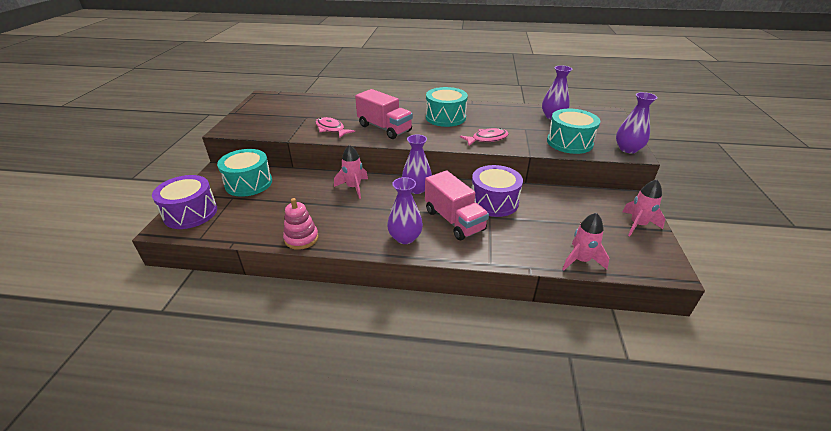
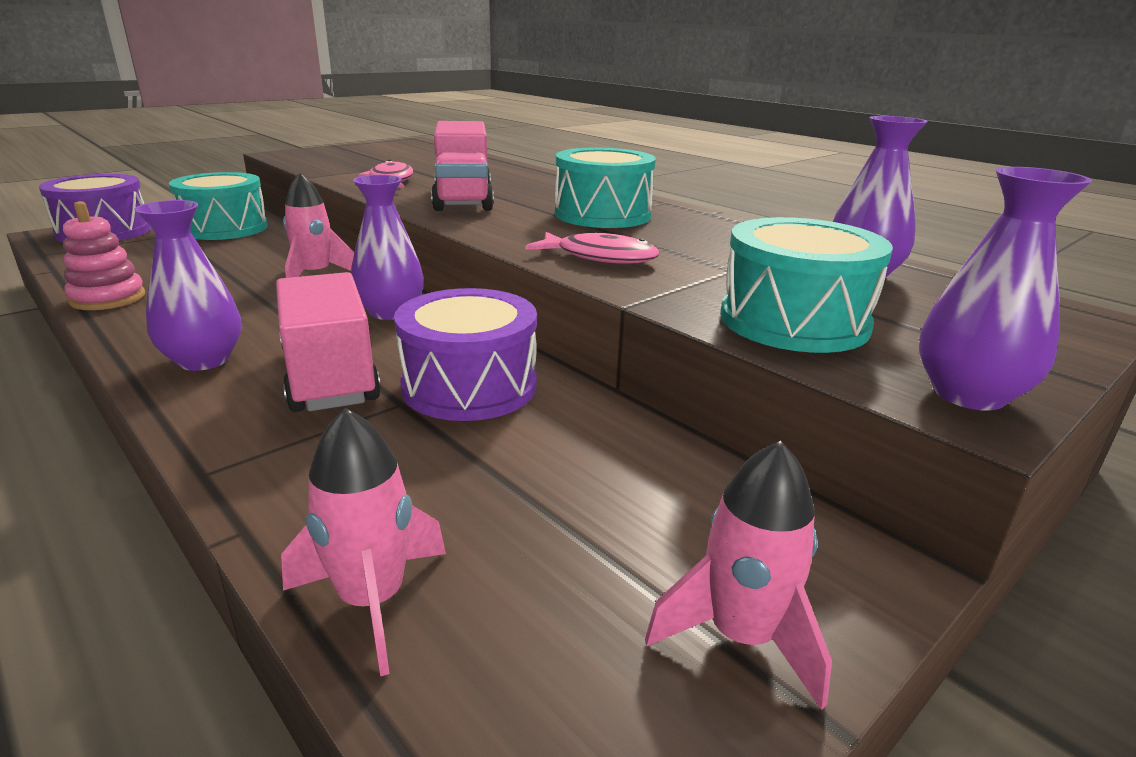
camera: 40 degrees right, 10 degrees down
pink truck [425,171,489,240] -> pink truck turned 150 degrees clockwise [276,272,381,412]

